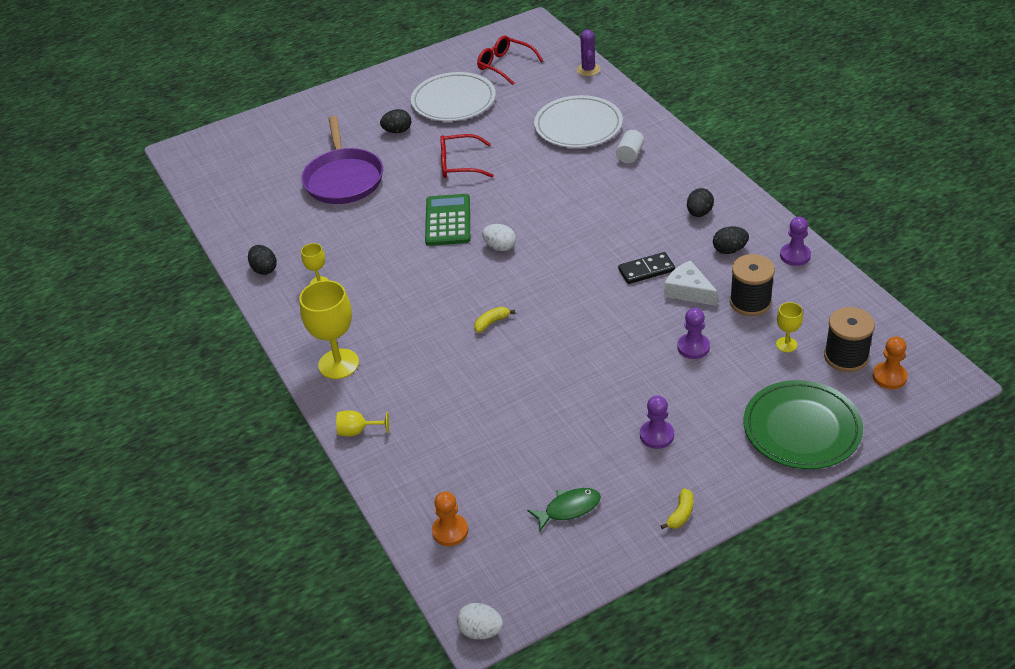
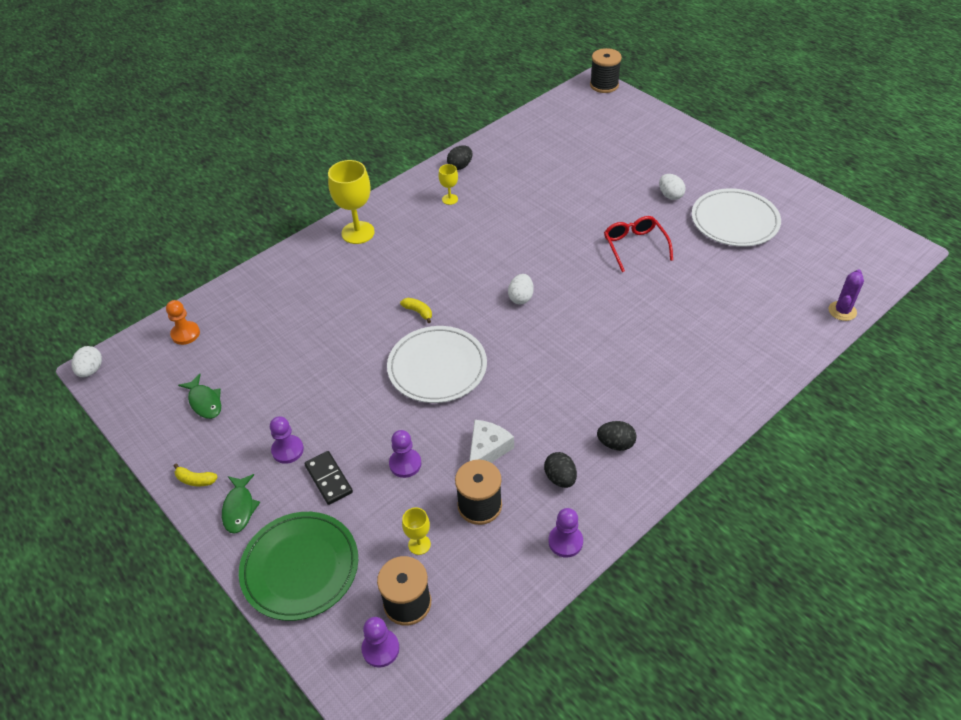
camera: 75 degrees right, 5 degrees up
purple pan [301,116,383,204] -> none
yellow goblet [336,410,389,436] -> none
black egg [380,109,411,133] -> white egg [659,174,686,200]
green calculator [425,194,470,246] -> none
red glasses [477,35,543,85] -> none
white plate [534,95,623,148] -> white plate moved to [387,326,487,403]
purple cactus [577,29,600,76] -> purple cactus turned 45 degrees counterclockwise [828,269,864,321]
white cylinder [616,130,644,163] -> none
black domino [618,252,675,284] -> black domino moved to [304,451,353,505]
orange pawn [873,336,908,389] -> purple pawn [361,617,399,668]
none -> green fish [222,474,260,534]
none -> black spool [590,48,622,93]

